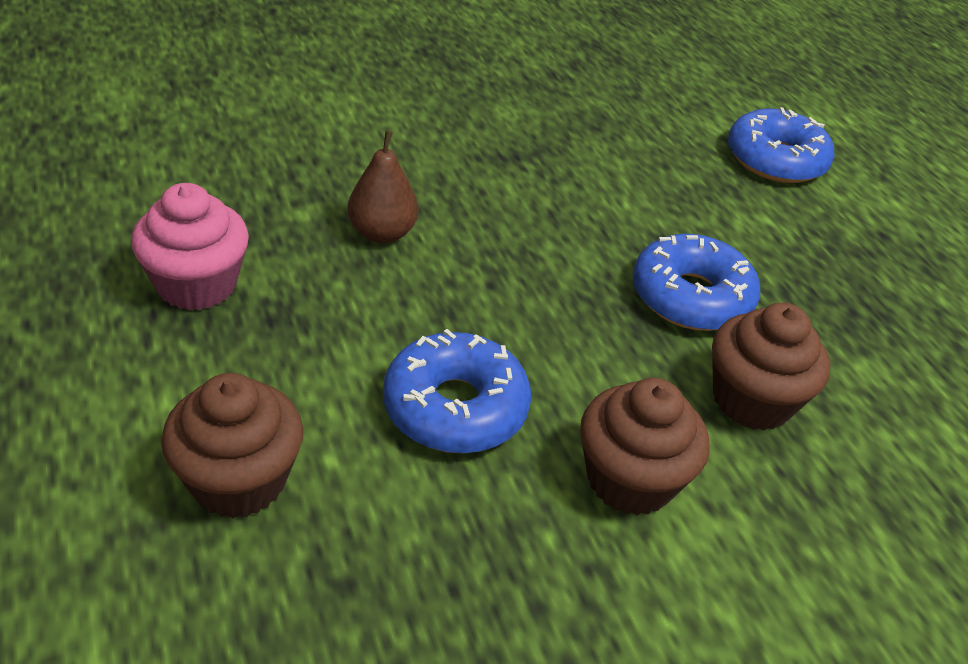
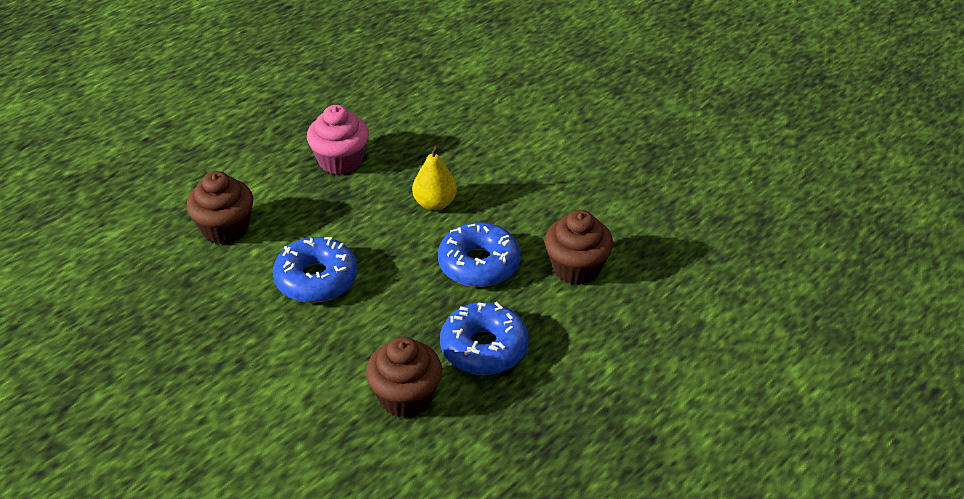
camera: 70 degrees right, 0 degrees up
brown pear [347,130,418,244] -> yellow pear [412,145,457,211]
brown cupcake [580,378,709,516] -> brown cupcake moved to [545,210,613,285]
blue donut [728,107,834,183] -> blue donut moved to [438,222,520,287]

